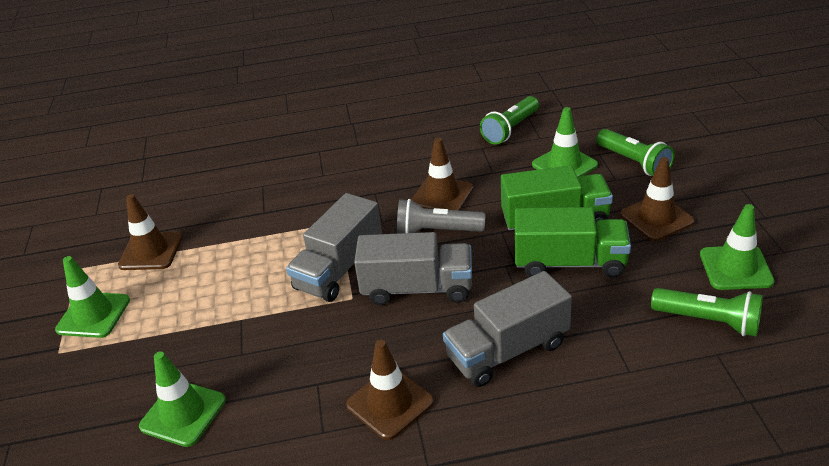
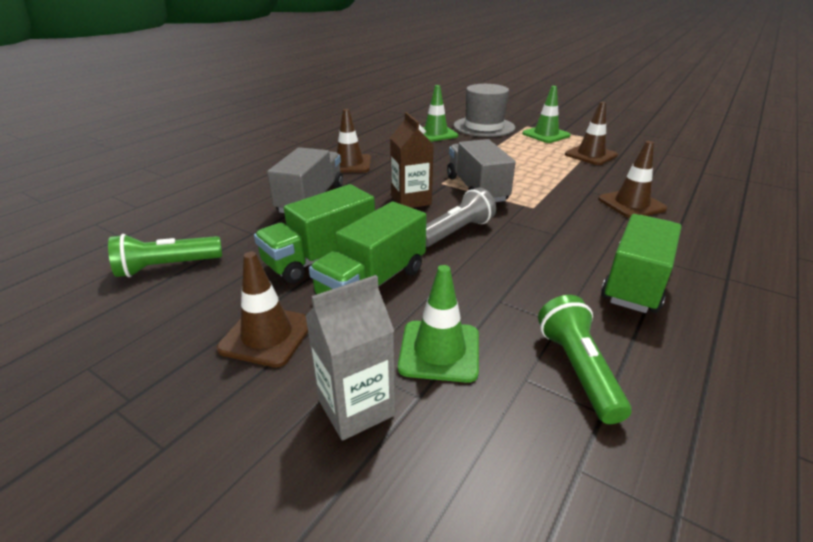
camera: 130 degrees right, 5 degrees down
grey truck [354,232,472,305] -> brown carton [390,112,434,208]
brown traffic cone [411,138,474,211] -> brown traffic cone moved to [598,141,667,218]
green flashlight [596,129,675,176] -> grey carton [305,275,395,441]
green traffic cone [700,204,774,290] -> none
none -> grey hat [454,84,515,137]
none -> green truck [601,214,682,313]

